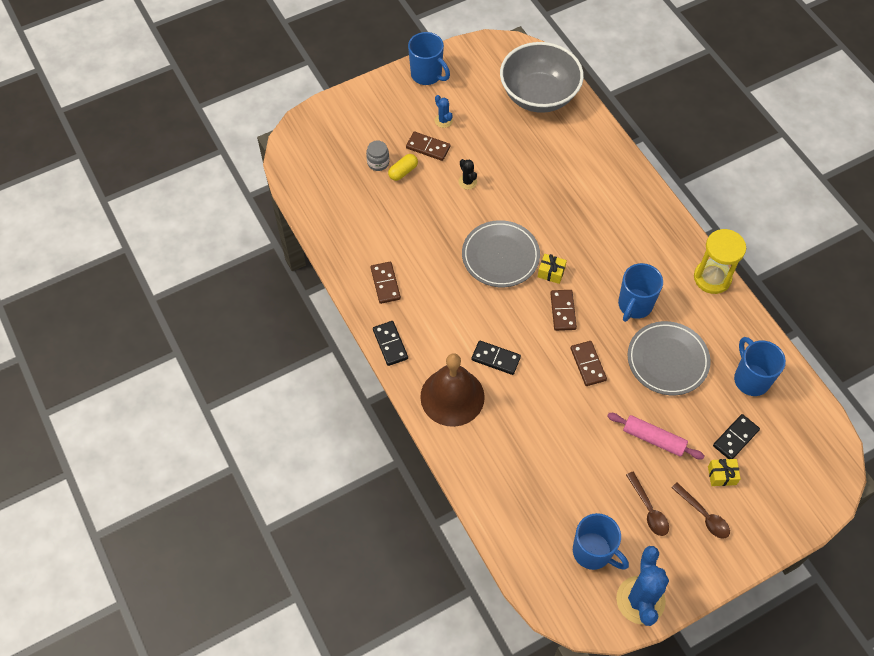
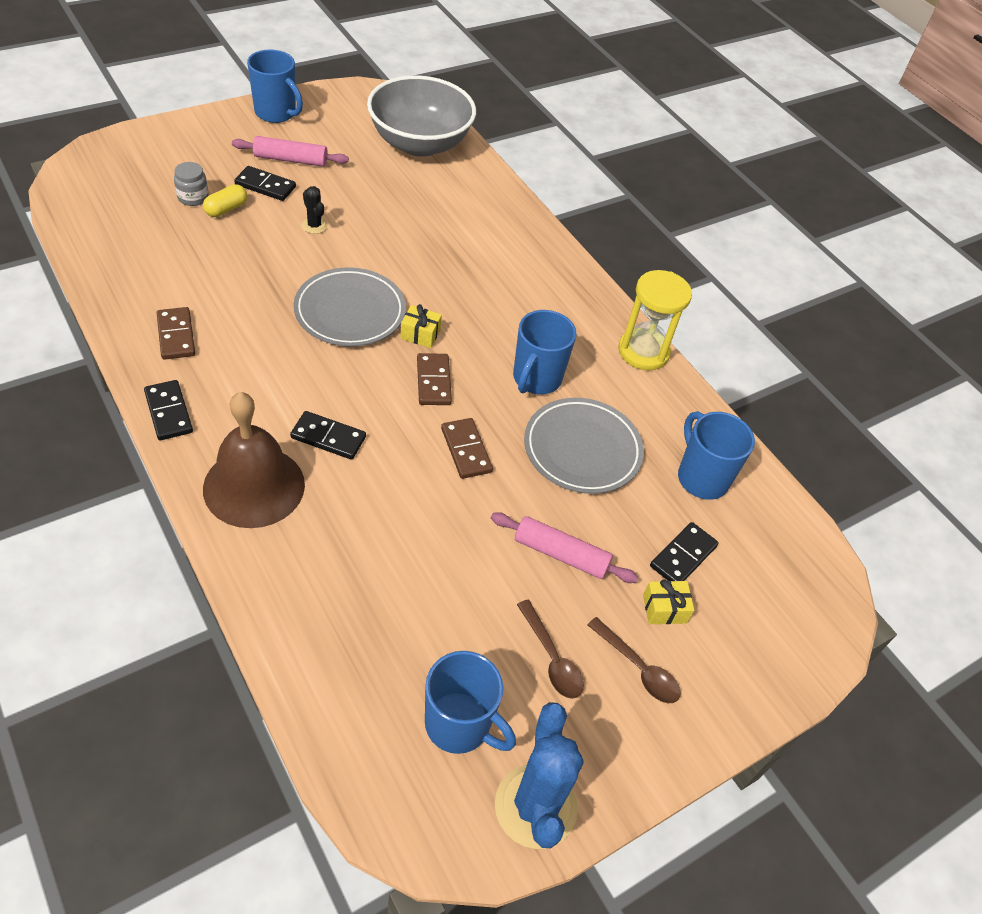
camera: 10 degrees left, 10 degrees down
brown domino [406,132,450,161] -> black domino [234,166,296,201]
blue cactus [435,95,453,128] -> pink rolling pin [232,136,349,167]

